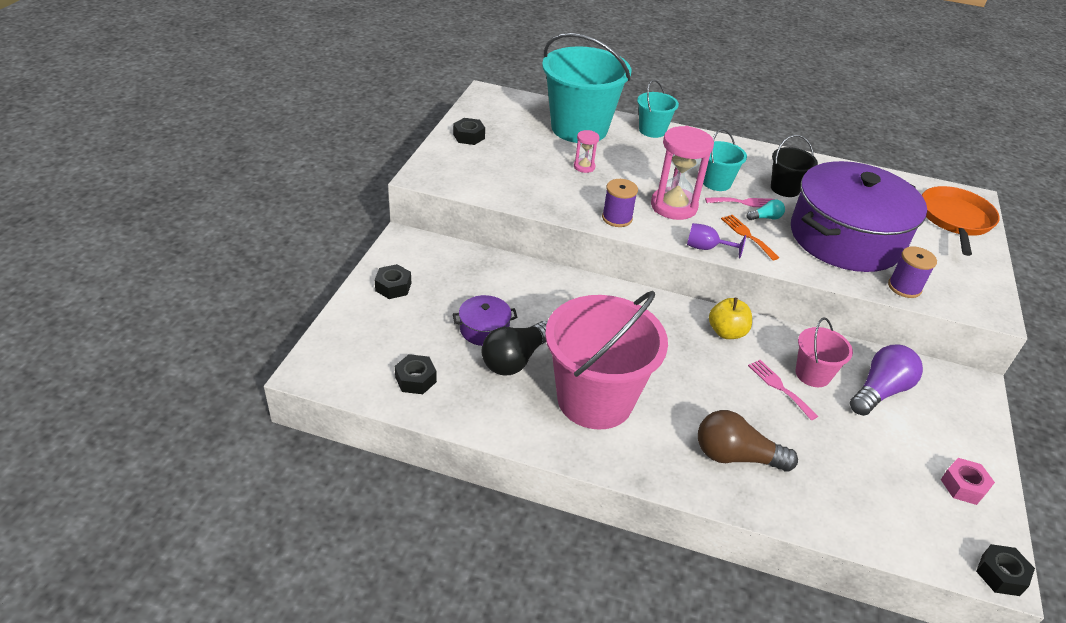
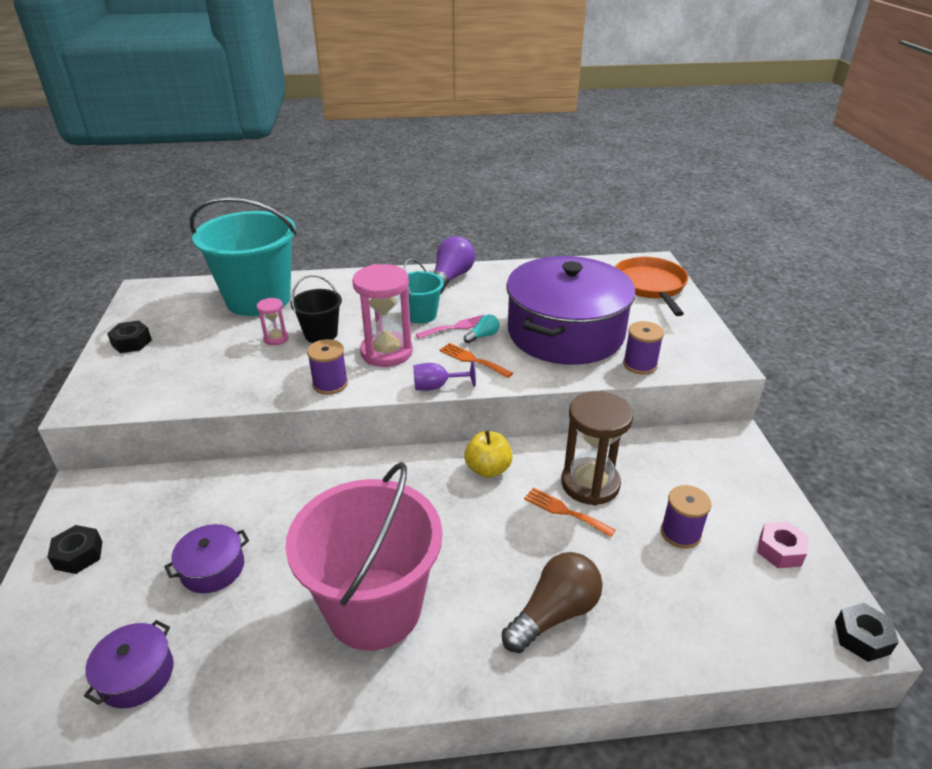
camera: 20 degrees left, 5 degrees down
black nut [395,354,437,394] -> purple pot [84,620,174,708]
black light bulb [481,321,548,375] -> none
turquoise bucket [637,80,679,138] -> none
brown light bulb [698,410,798,471] -> brown light bulb turned 150 degrees clockwise [502,552,603,653]
pink fork [748,360,818,420] -> orange fork [524,488,616,537]
black bucket [771,135,818,197] -> black bucket moved to [291,275,342,343]
pink bucket [796,318,853,387] -> brown hourglass [561,391,634,506]
purple light bulb [850,345,923,416] -> purple light bulb moved to [434,236,475,294]
none -> purple spool [661,485,711,549]

